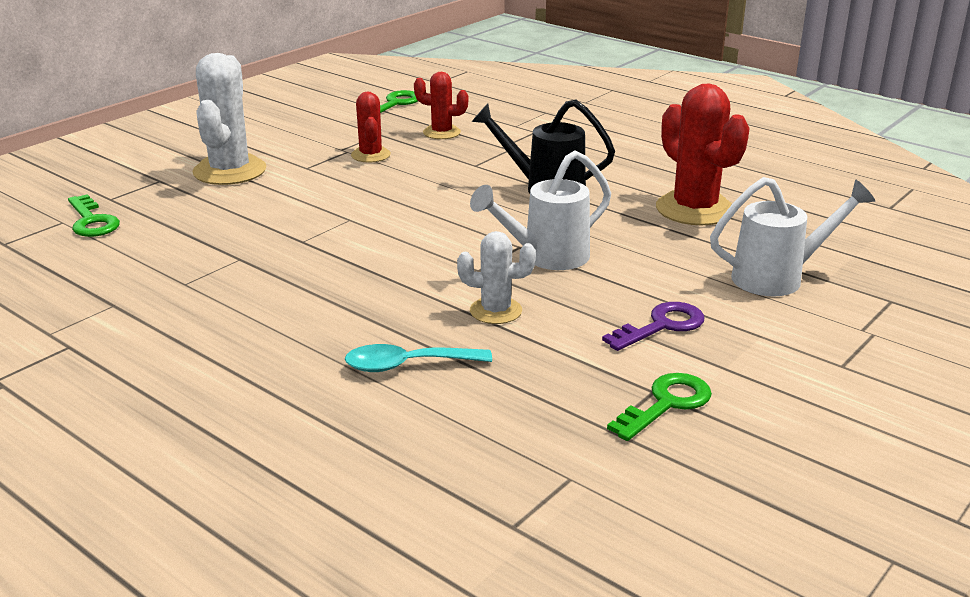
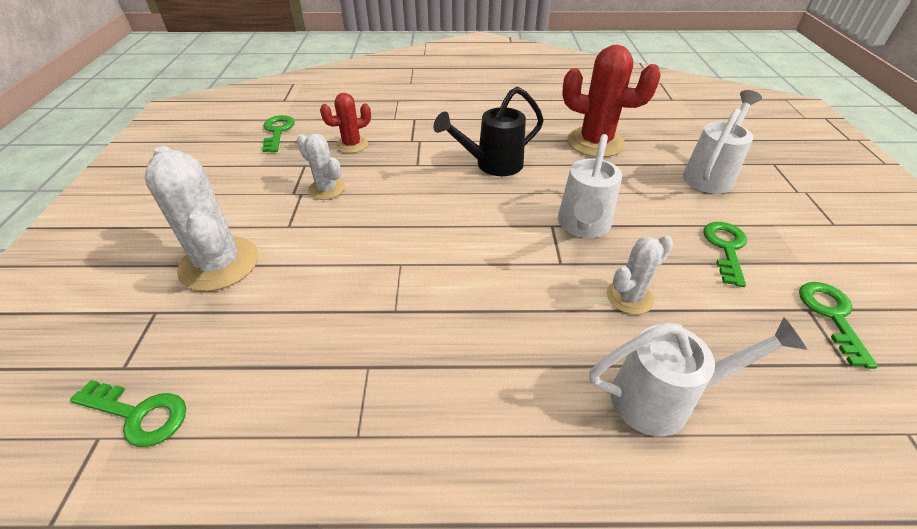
camera: 40 degrees left, 15 degrees up
turquoise spoon [345,344,492,372] -> white watering can [589,317,807,437]
red cactus [351,92,391,162] -> white cactus [297,134,345,200]
purple key [602,302,704,351] -> green key [703,222,747,287]

